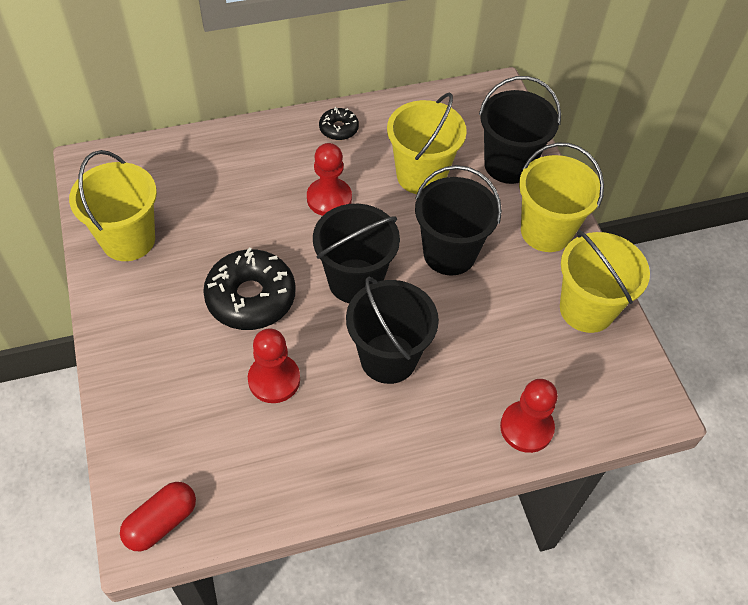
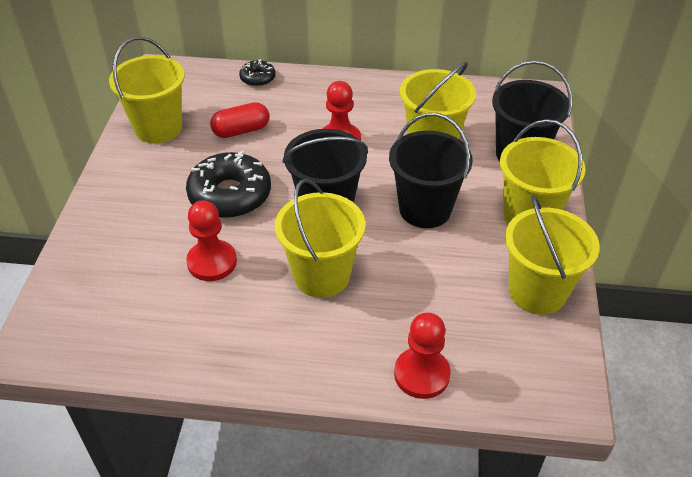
camera: 25 degrees right, 10 degrees down
red capsule [120,482,196,551] -> red capsule moved to [210,102,269,138]
black donut [319,107,359,140] -> black donut moved to [239,59,276,87]
black bucket [346,277,439,384] -> yellow bucket [275,179,365,298]

